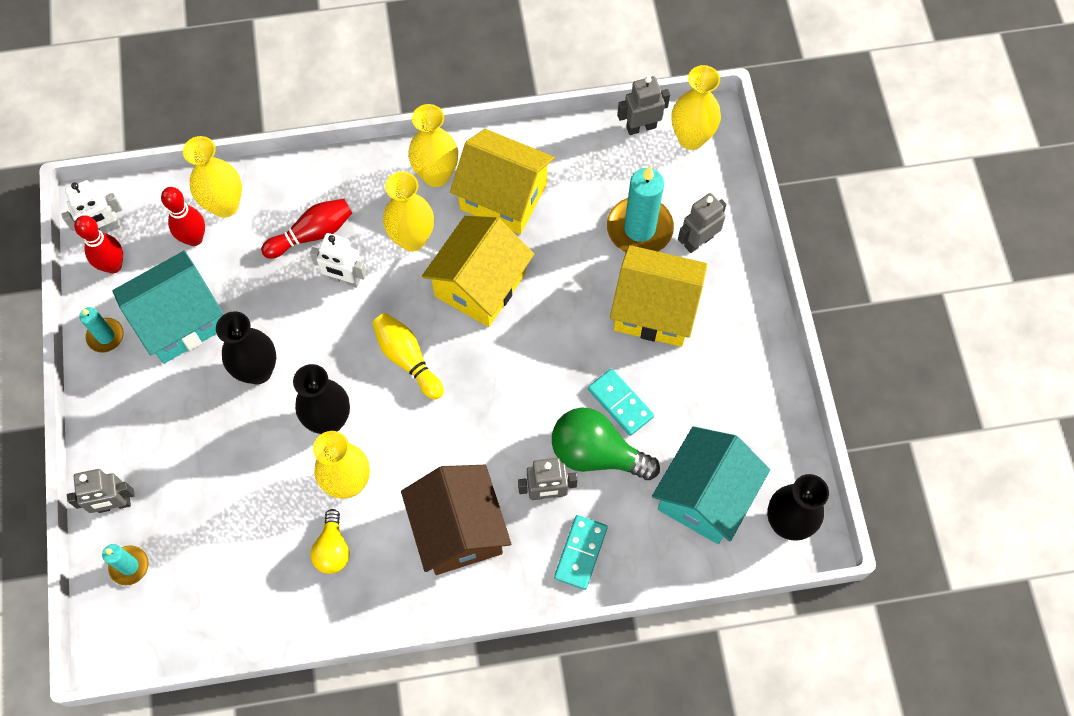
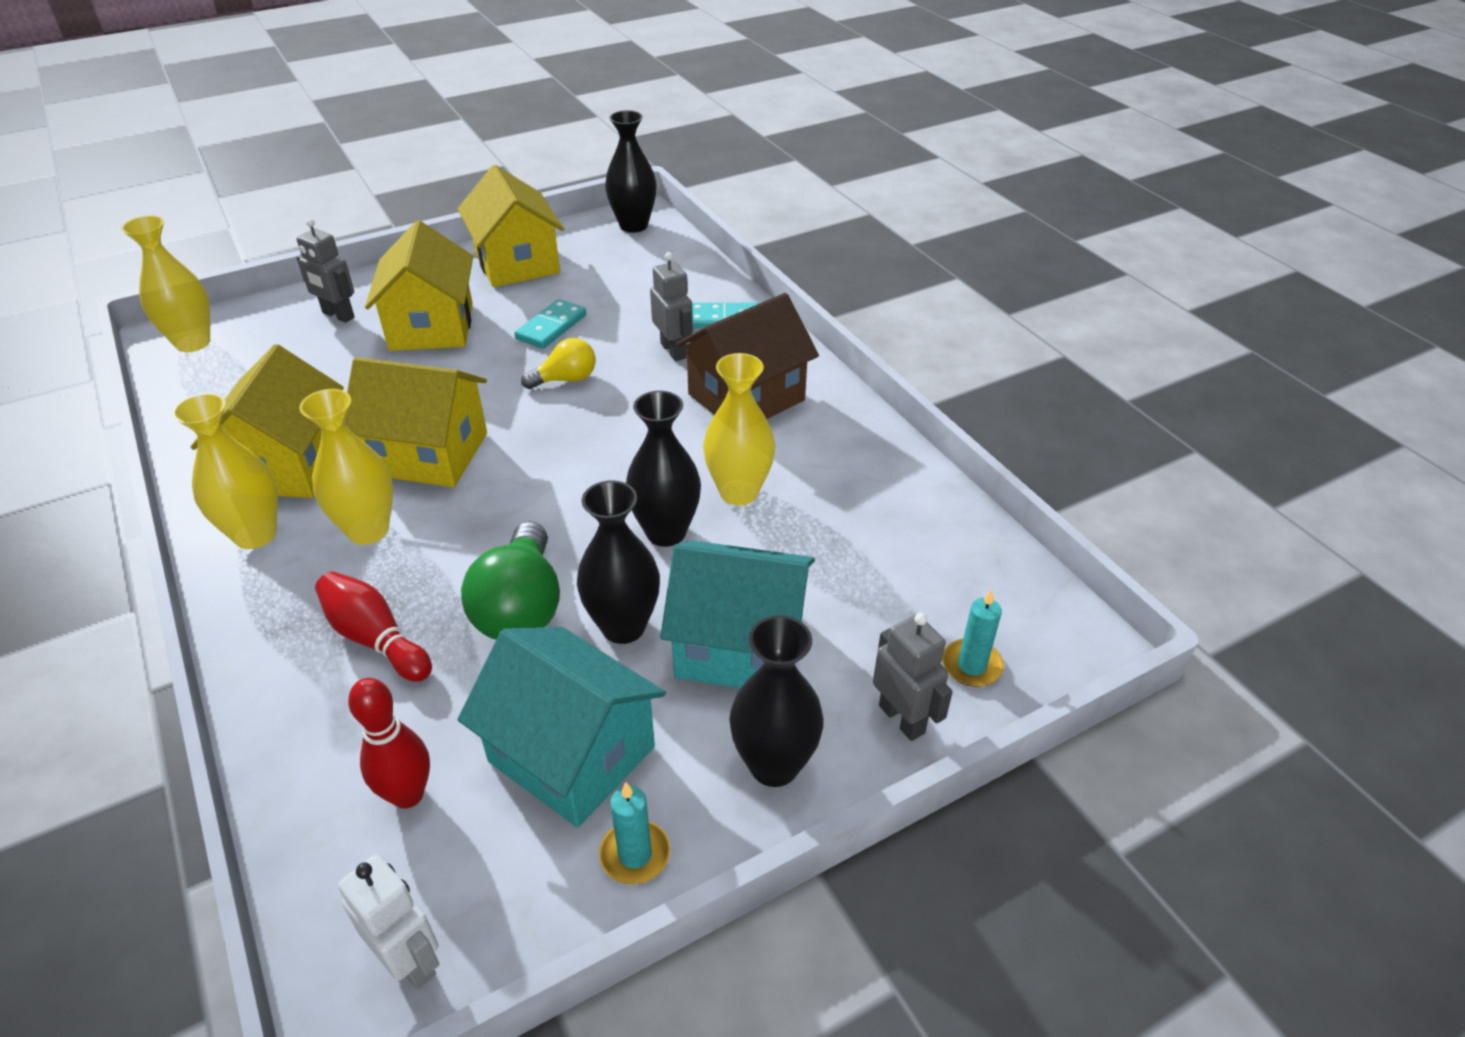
camera: 110 degrees left, 25 degrees down
red bowling pin [74,215,123,273] -> none
yellow vase [183,136,242,218] -> none
white robot [310,233,367,288] -> none
yellow light bulb [311,509,350,574] -> yellow light bulb moved to [521,338,596,389]
yellow bowling pin [372,313,444,400] -> none
green light bulb [552,407,660,480] -> green light bulb moved to [461,522,560,640]
turquoise candle [607,166,674,252] -> none
grey robot [617,76,670,135] -> none
turquoise house [652,426,770,544] -> turquoise house moved to [660,541,815,688]
none -> yellow house [458,165,564,287]
none -> black vase [729,615,824,787]

